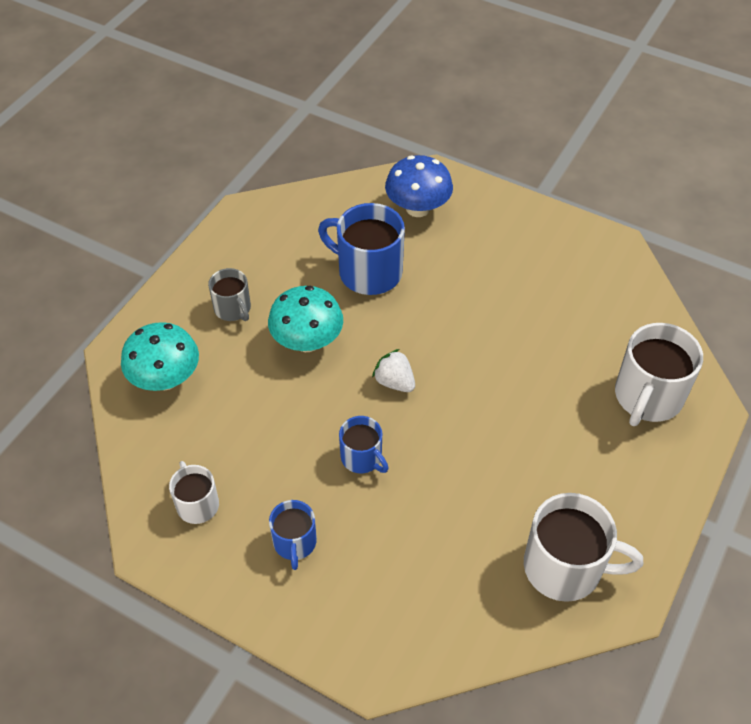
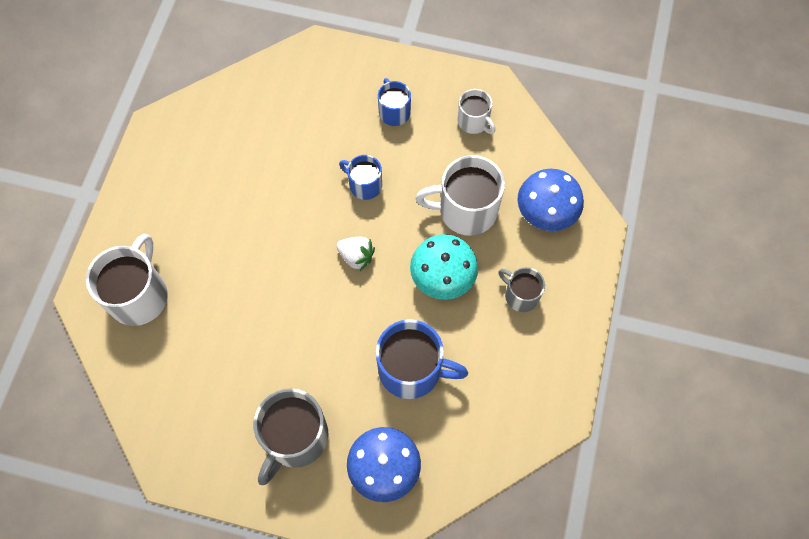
camera: 165 degrees right, 15 degrees up
turquoise mushroom [121,322,199,391] -> blue mushroom [517,169,584,231]
white mug [524,493,643,602] -> white mug moved to [416,155,505,236]
none -> grey mug [254,388,328,485]

